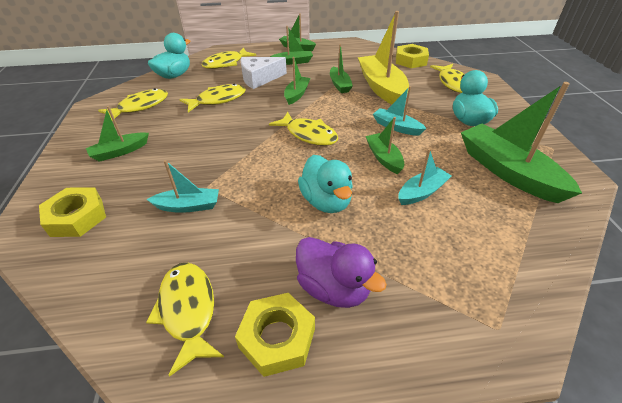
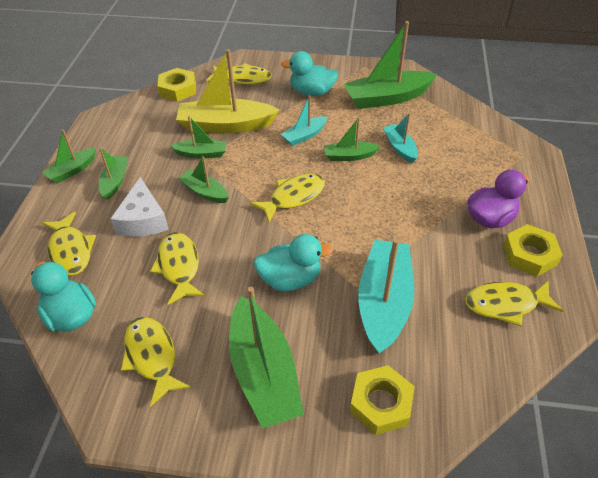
camera: 75 degrees left, 5 degrees up
green boat [86,106,149,162] -> green boat [229,287,304,428], size x1.89
turquoise boat [146,160,219,213] -> turquoise boat [358,238,414,354], size x1.89
turquoise duck [298,155,353,213] -> turquoise duck moved to [253,234,333,291]

